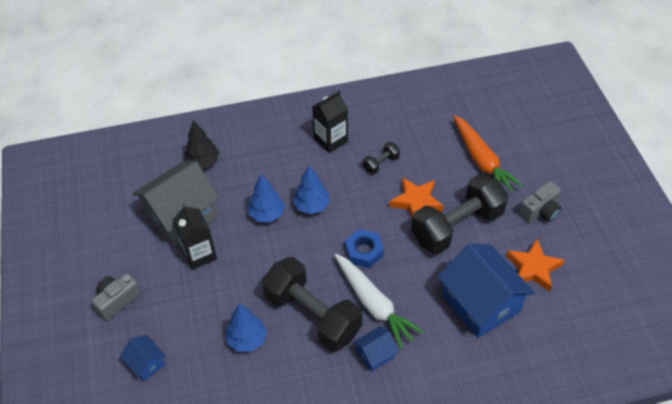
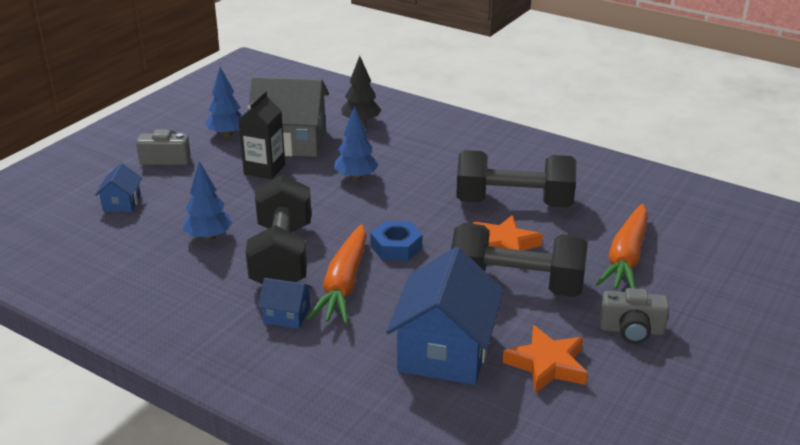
camera: 45 degrees right, 20 degrees down
blue tree [293,165,330,214] -> blue tree moved to [205,67,242,137]
black carton [312,91,348,153] -> none
white carrot [335,254,424,350] -> orange carrot [307,224,367,324]
black dumbbell [363,142,400,174] -> black dumbbell [456,150,576,208], size x2.33

